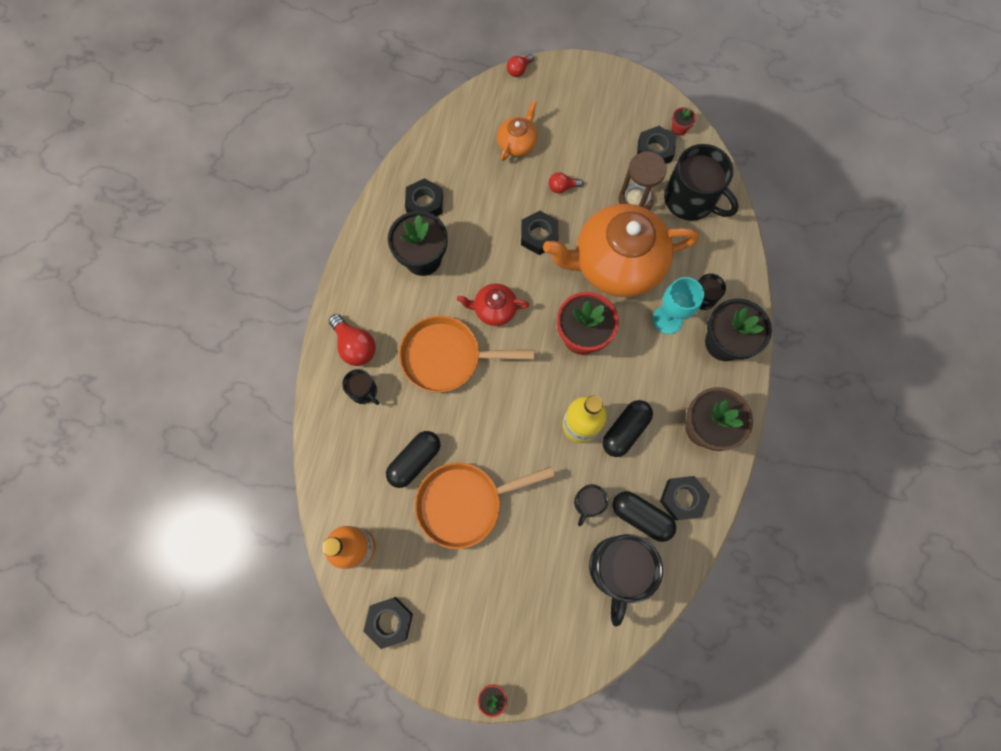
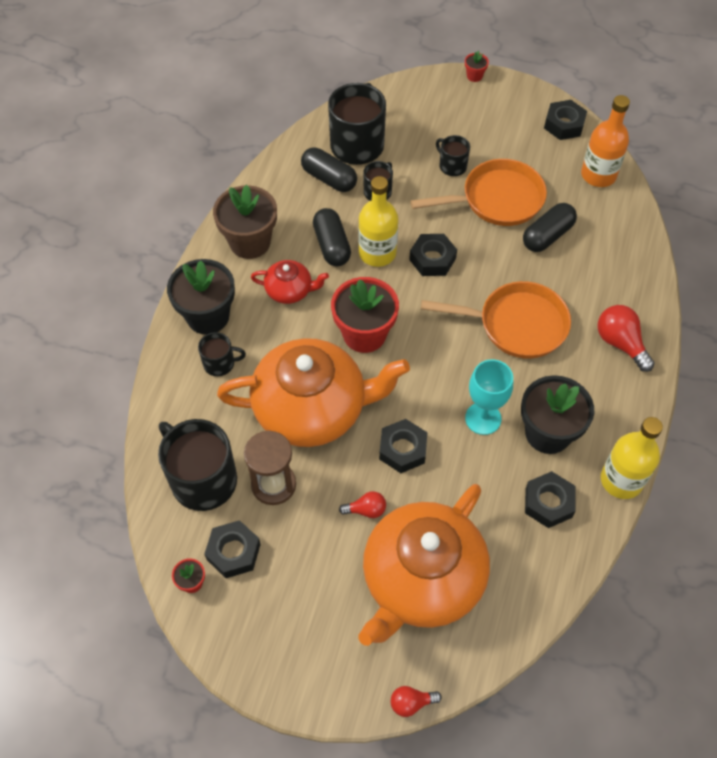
camera: 175 degrees left, 15 degrees down
black mug [342,369,379,405] -> black mug moved to [436,135,470,176]
red teapot [457,284,529,326] -> red teapot moved to [251,260,329,304]
orange teapot [497,101,537,161] -> orange teapot [358,484,490,646], size x2.20
red light bulb [507,54,534,77] -> red light bulb turned 150 degrees counterclockwise [390,686,442,717]
black capsule [602,400,653,457] -> black capsule turned 60 degrees counterclockwise [313,208,351,266]
turquoise goblet [653,277,704,334] -> turquoise goblet moved to [465,359,513,435]
black nut [660,476,710,520] -> black nut moved to [409,234,457,276]
none -> yellow bottle [601,417,663,499]

